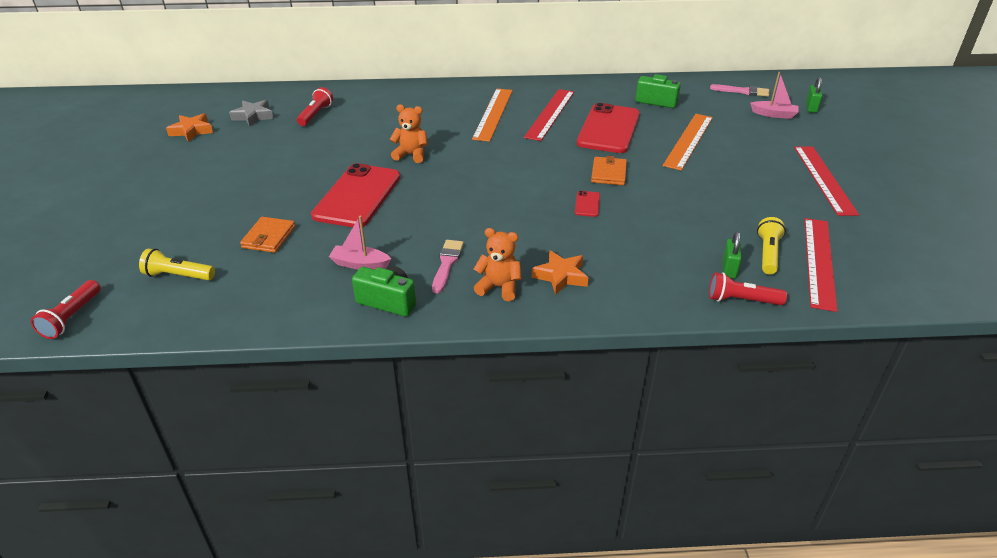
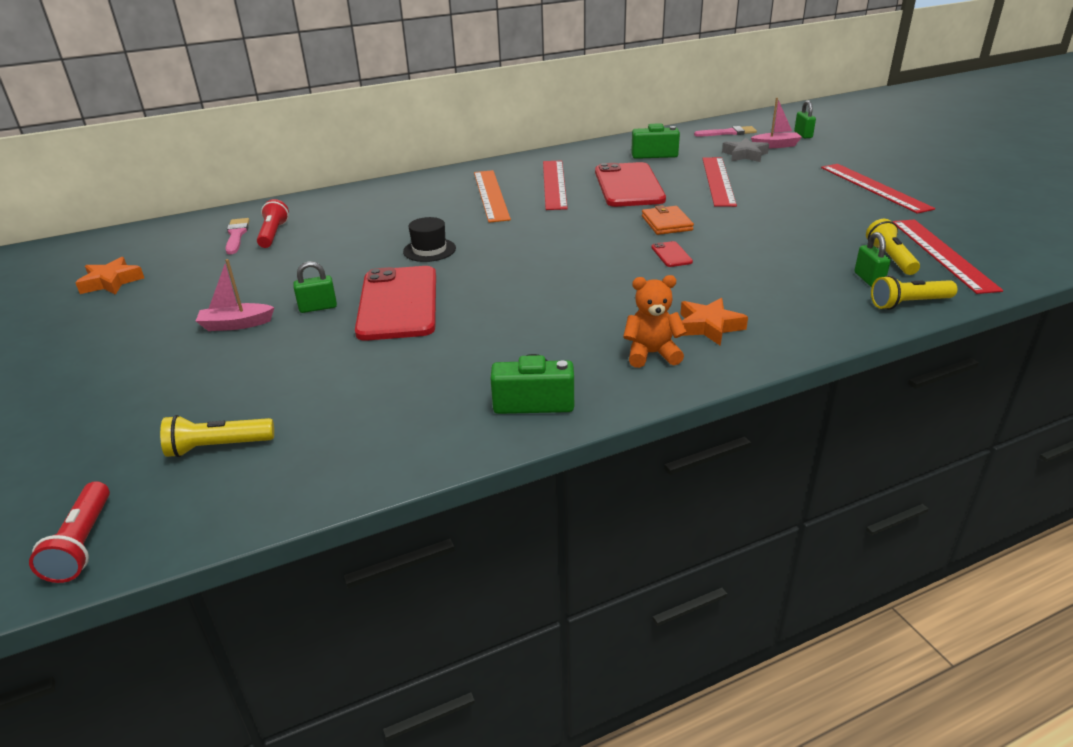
camera: 20 degrees left, 5 degrees down
grey star [229,100,273,127] -> grey star moved to [722,138,769,162]
orange wallet [240,217,295,253] -> none
pink boat [329,216,391,270] -> pink boat moved to [196,259,275,331]
orange teddy bear [390,104,428,163] -> black hat [403,217,456,262]
pink brush [432,240,464,293] -> pink brush moved to [225,218,250,255]
orange ruler [663,114,713,171] -> red ruler [702,157,737,207]
red flashlight [709,272,787,305] -> yellow flashlight [871,275,958,310]
none -> green padlock [293,261,337,313]

